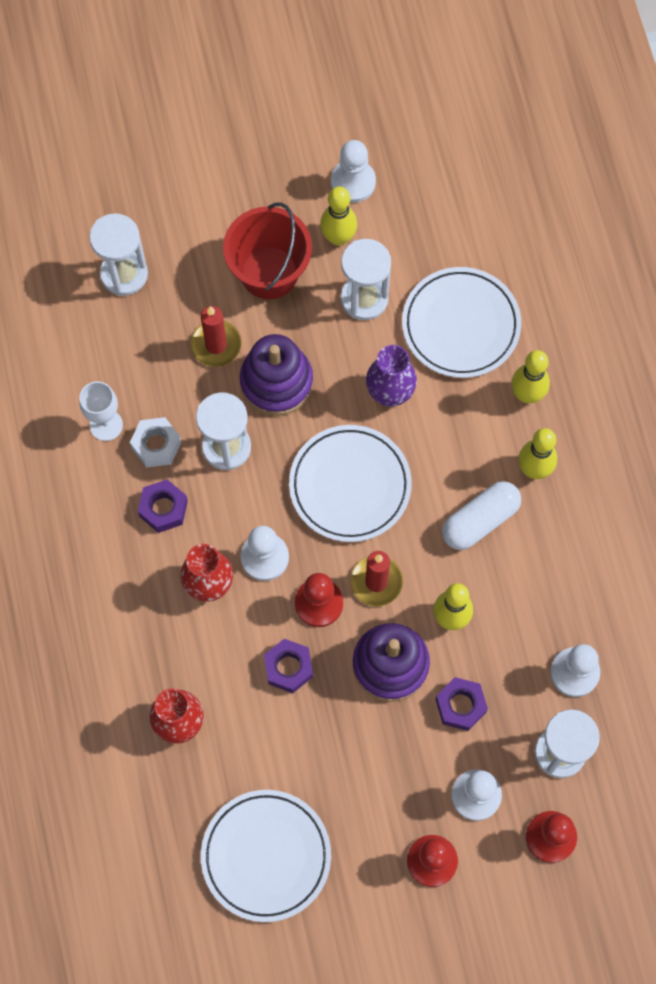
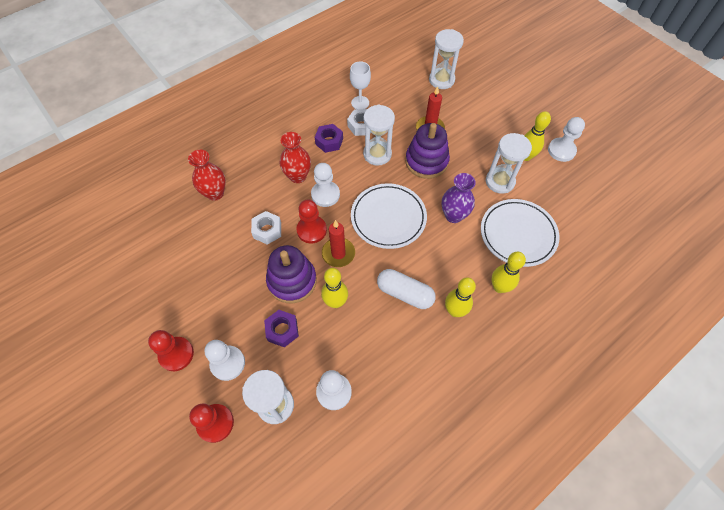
camera: 65 degrees right, 10 degrees down
white plate [201,790,331,922] -> none
red bucket [223,202,312,299] -> none
purple nut [264,639,313,693] -> white nut [251,211,281,245]

